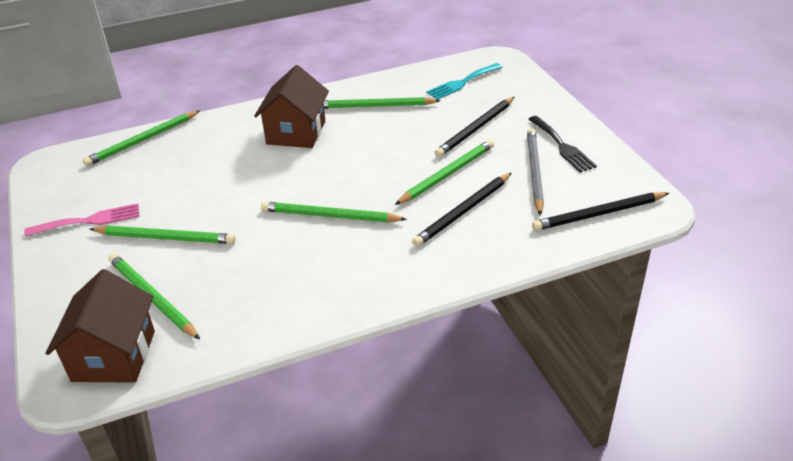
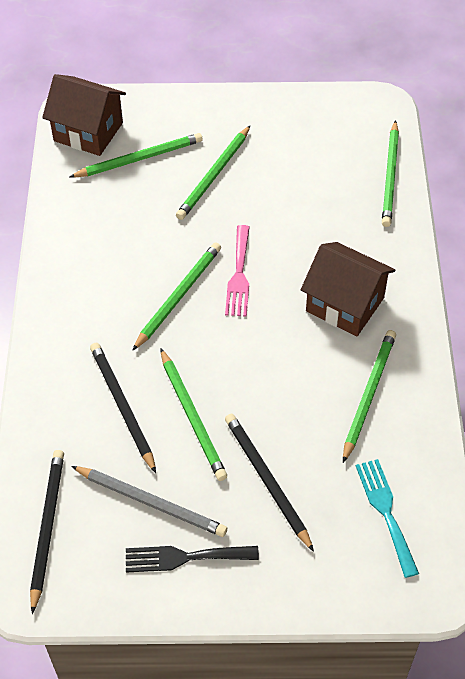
camera: 110 degrees right, 15 degrees up
pink fork [24,203,140,237] -> pink fork moved to [225,225,250,317]
green pencil [83,111,200,166] -> green pencil turned 150 degrees counterclockwise [382,120,399,227]

